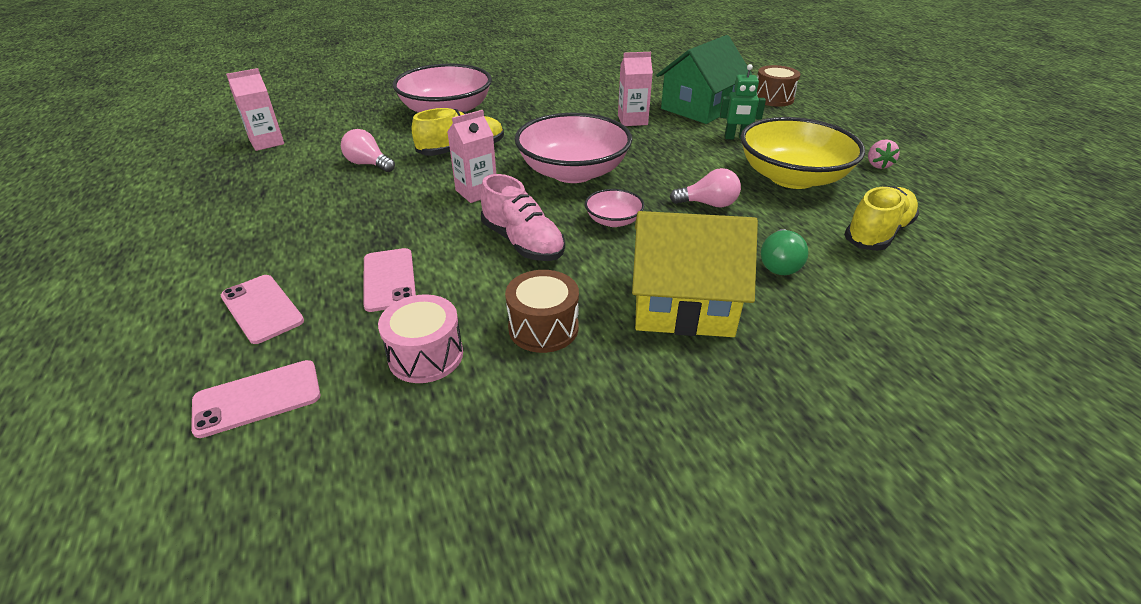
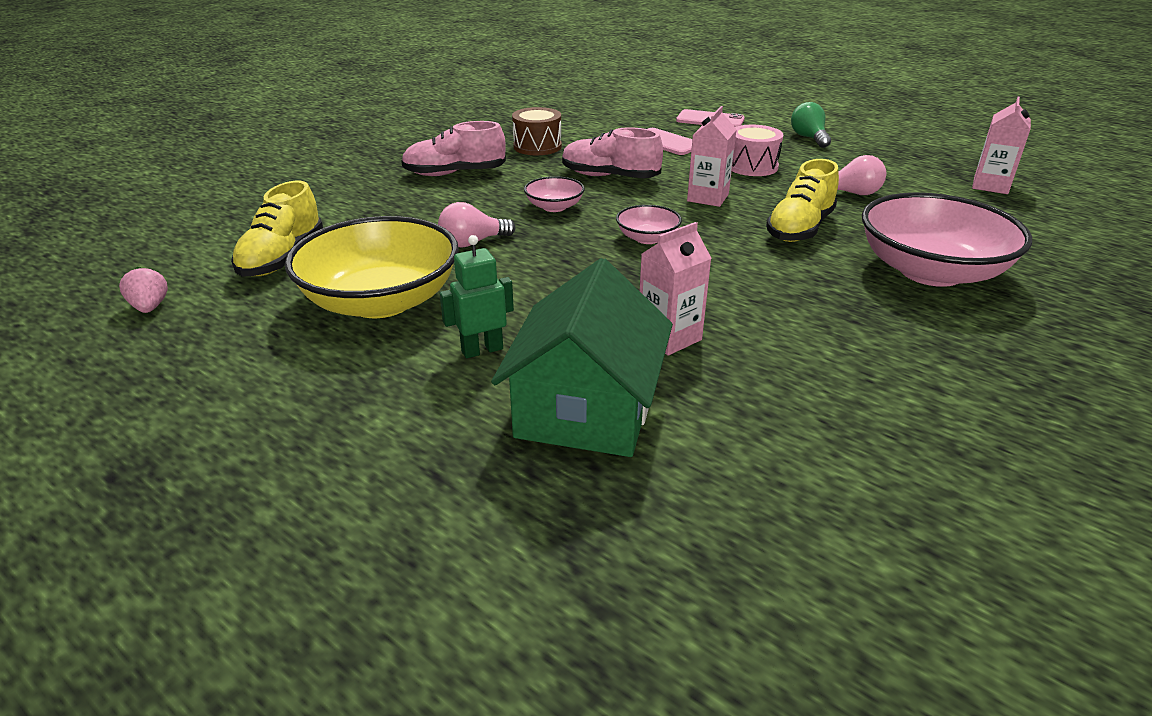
camera: 150 degrees right, 5 degrees down
pink phone [191,360,320,438] -> none
pink drum [378,294,463,383] -> pink drum moved to [732,125,783,176]
pink bowl [515,113,632,183] -> pink bowl [616,205,682,244], size x0.46
yellow house [632,211,758,337] -> pink shoe [401,121,506,176]
brown drum [757,65,800,107] -> none
green light bulb [761,229,808,275] -> green light bulb moved to [791,102,831,148]
pink strawberry [868,139,900,169] -> pink strawberry moved to [119,267,168,313]

